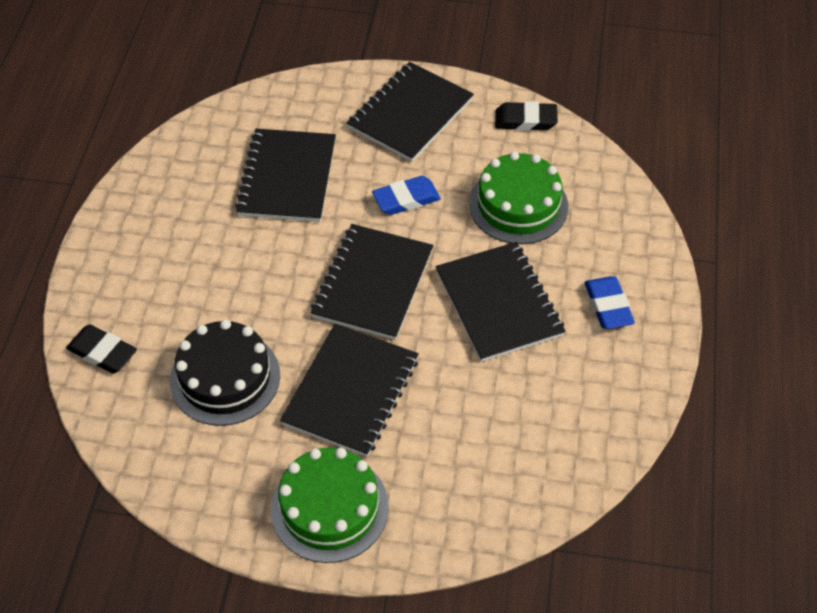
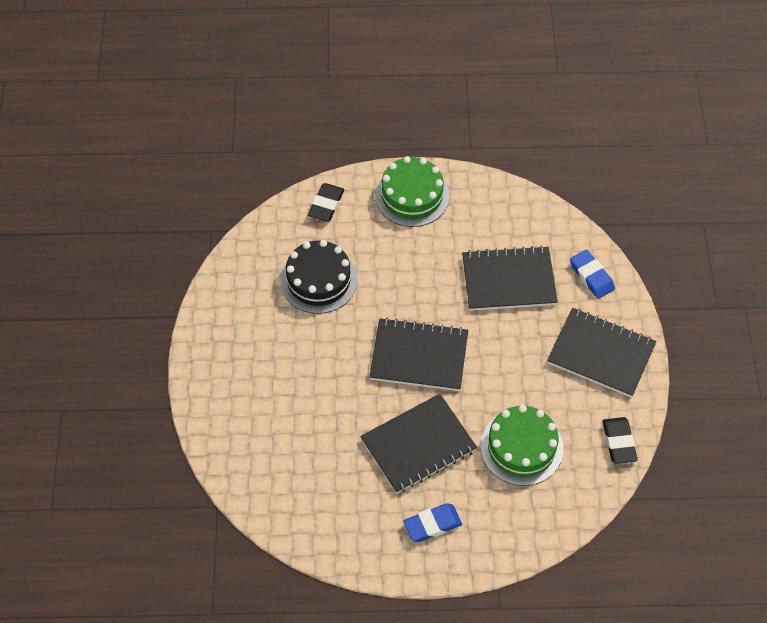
camera: 80 degrees right, 5 degrees up
green cake [271,447,389,563] -> green cake moved to [375,156,450,227]
black notebook [280,323,419,457] -> none
blue eraser [372,176,441,215] -> blue eraser moved to [570,249,615,299]

